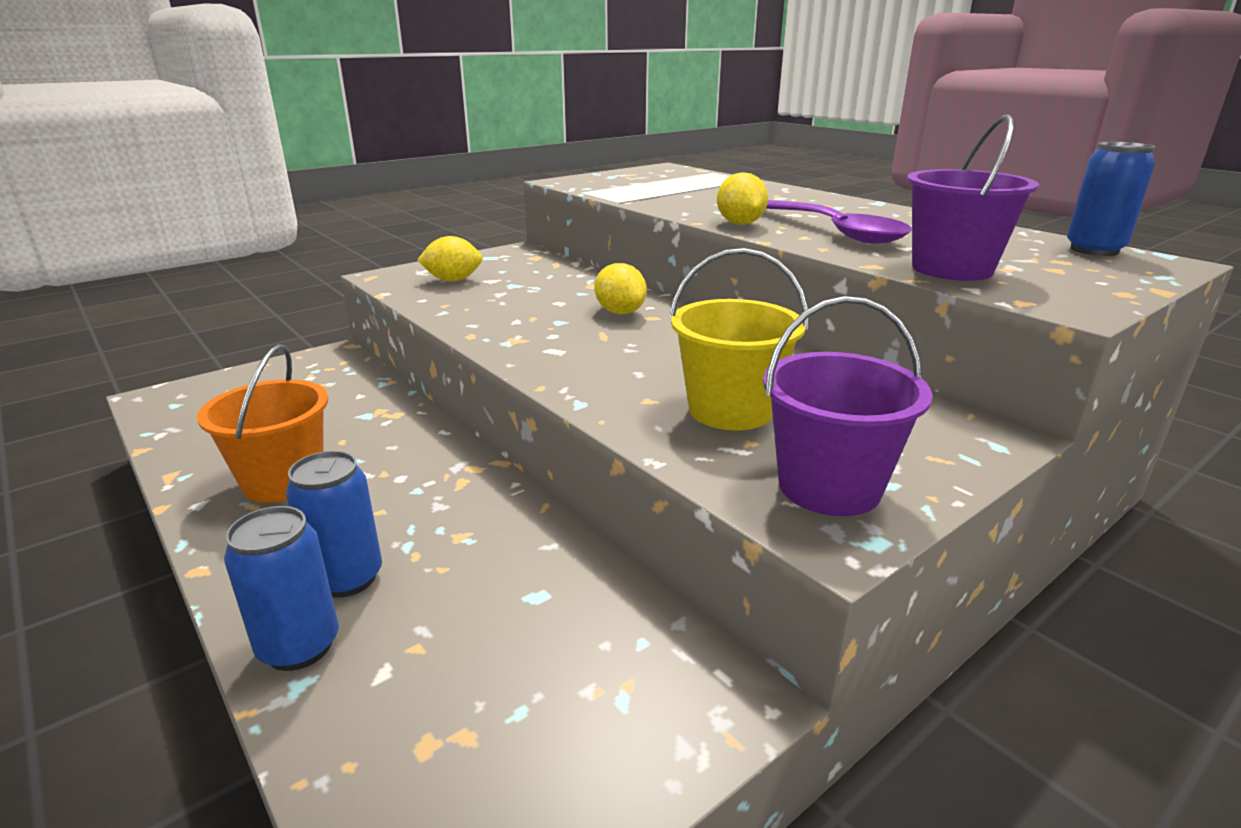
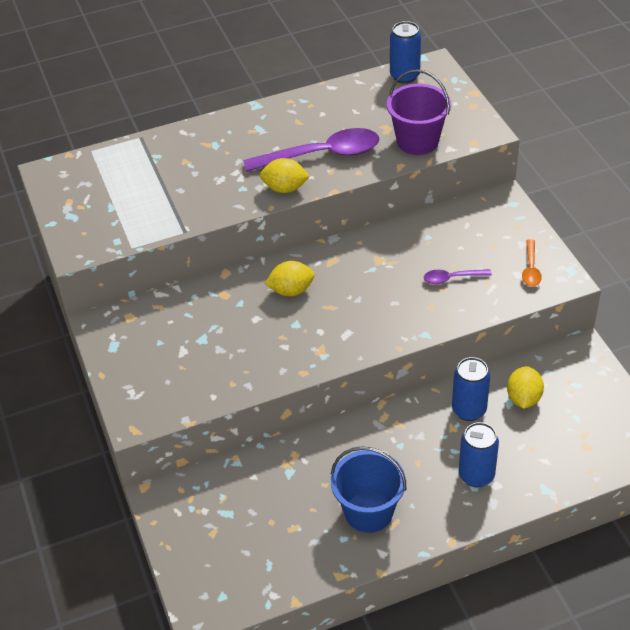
camera: 70 degrees left, 20 degrees up
orange bucket [197,344,328,503] -> blue bucket [331,446,407,533]
blue can [224,506,339,671] -> blue can moved to [452,357,490,421]
yellow lemon [417,236,483,281] -> yellow lemon moved to [507,366,544,409]
yellow bucket [669,248,808,431] -> purple spoon [424,269,492,284]
purple bucket [763,296,933,516] -> orange spoon [522,239,542,286]

